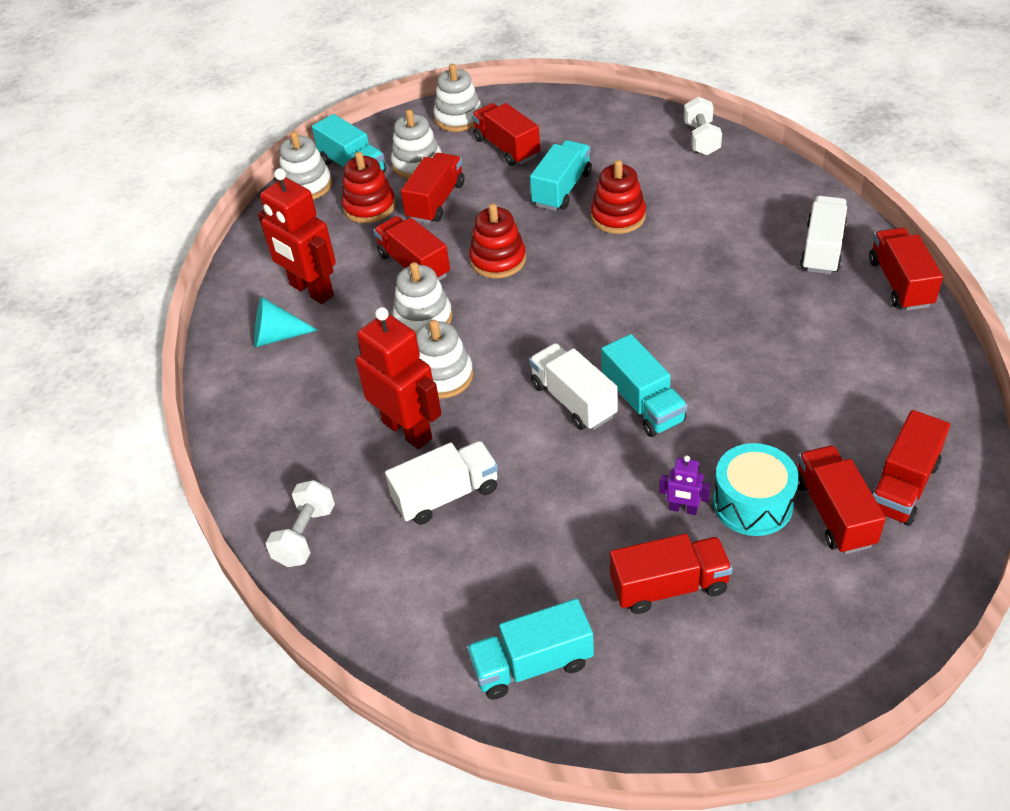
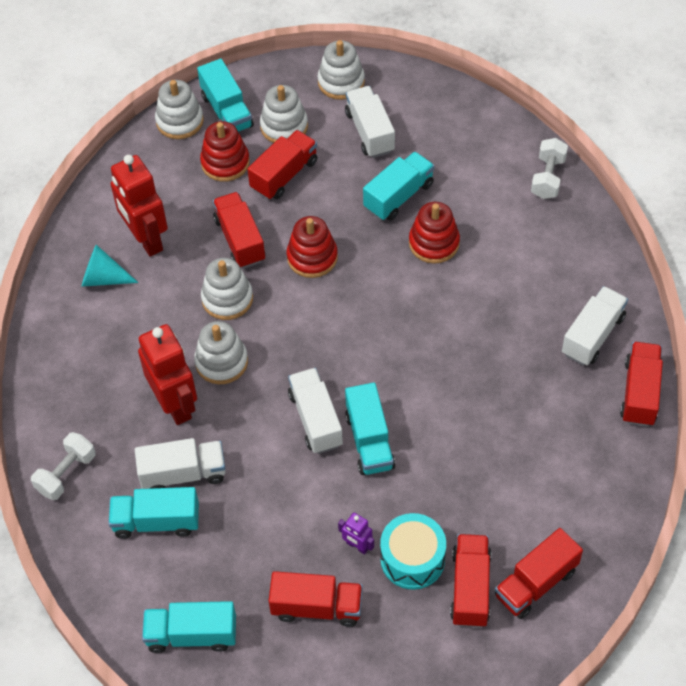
camera: 15 degrees right, 10 degrees up
red truck [472,103,540,166] -> white truck [345,86,395,158]
none -> turquoise truck [108,487,199,539]

